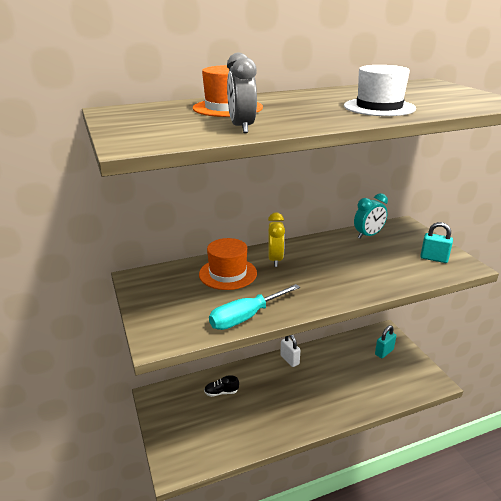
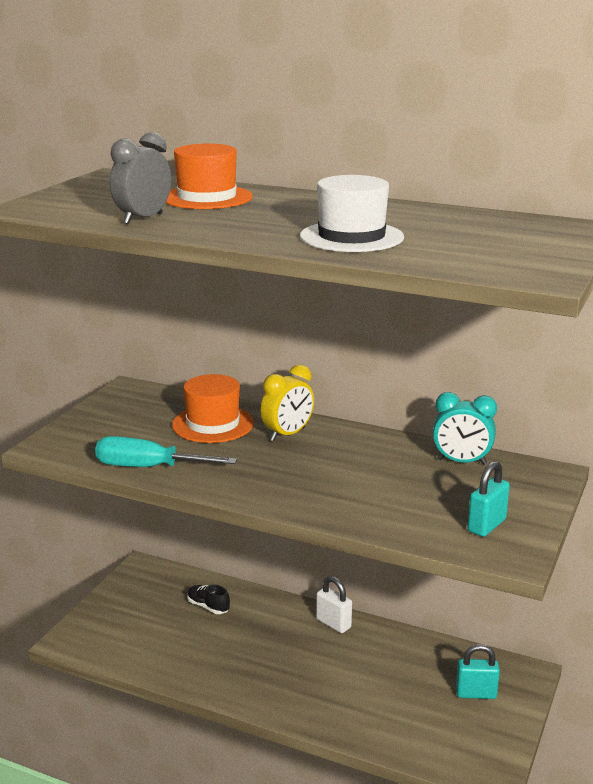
camera: 45 degrees right, 5 degrees down
white padlock [280,335,300,367] -> white padlock turned 60 degrees counterclockwise [316,576,352,633]
turquoise padlock [420,222,453,263] -> turquoise padlock turned 60 degrees clockwise [467,461,510,537]

